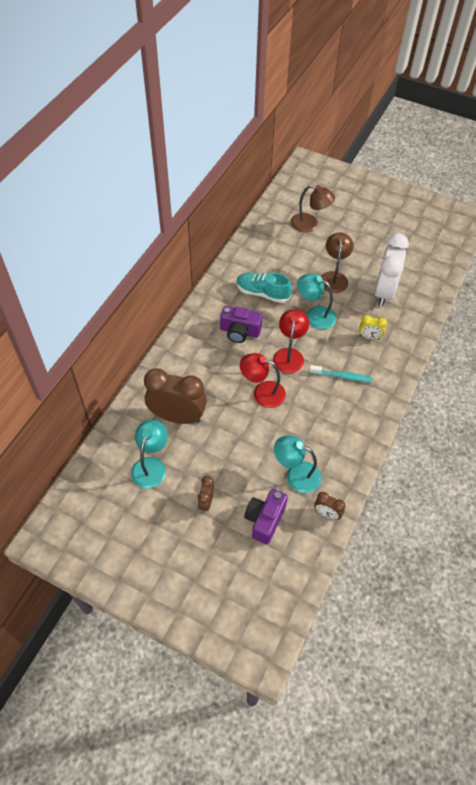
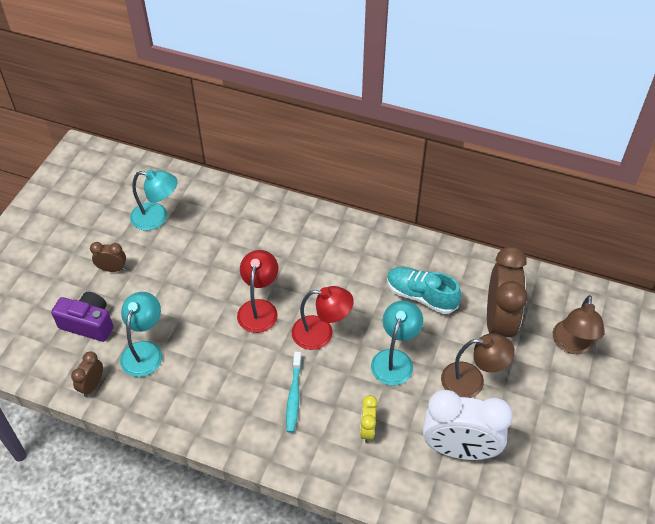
camera: 85 degrees right, 5 degrees down
brown clock [144,368,207,424] -> brown clock moved to [487,246,528,337]
purple camera [220,306,263,343] -> none
turquoise shoe [236,273,292,303] -> turquoise shoe turned 75 degrees counterclockwise [387,267,461,314]

